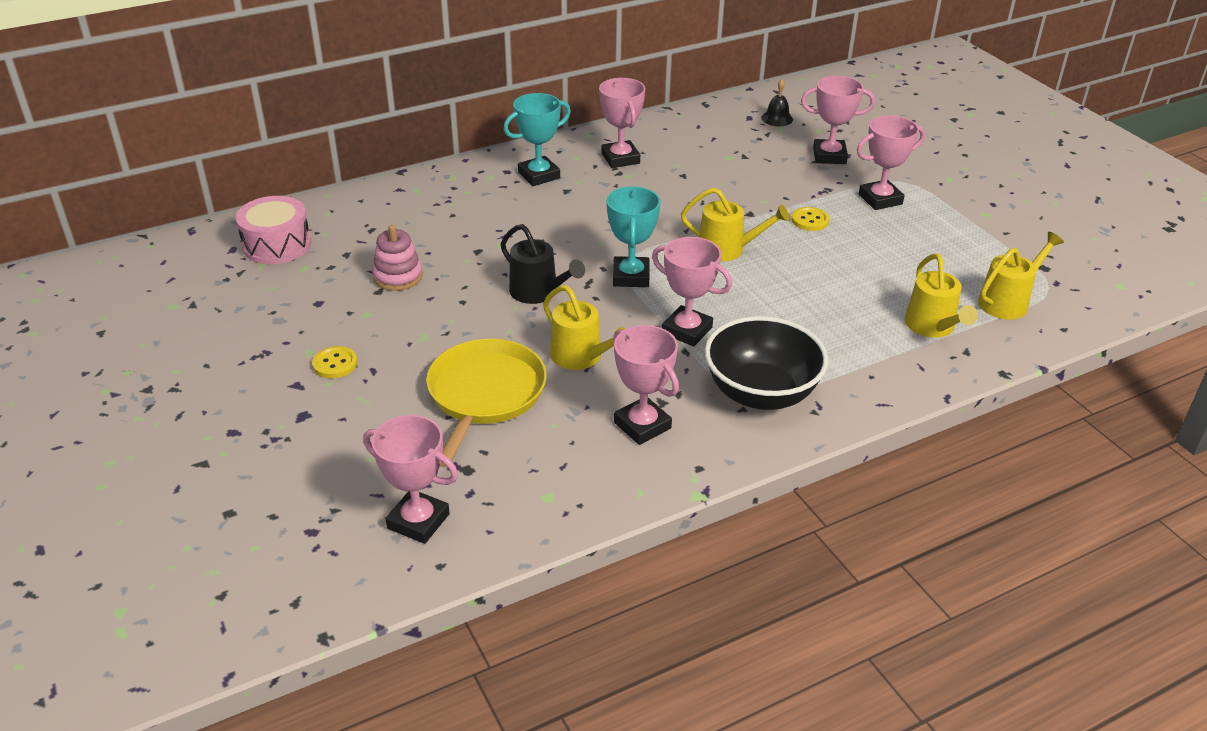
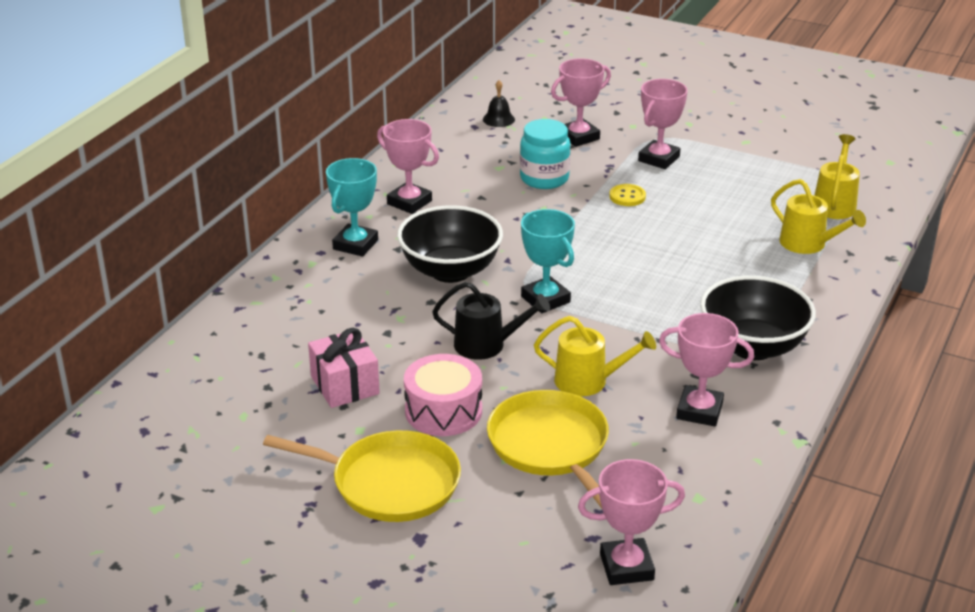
camera: 35 degrees left, 5 degrees down
pink drum [236,196,311,264] -> pink drum moved to [404,354,482,436]
yellow button [312,346,357,378] -> yellow pan [263,430,461,522]
pink stacking toy [372,225,423,291] -> pink gift [308,328,380,408]
pink trophy [652,237,732,346] -> none
yellow watering can [681,188,790,261] -> none
none -> black bowl [397,205,503,283]
none -> turquoise jar [520,119,570,189]

